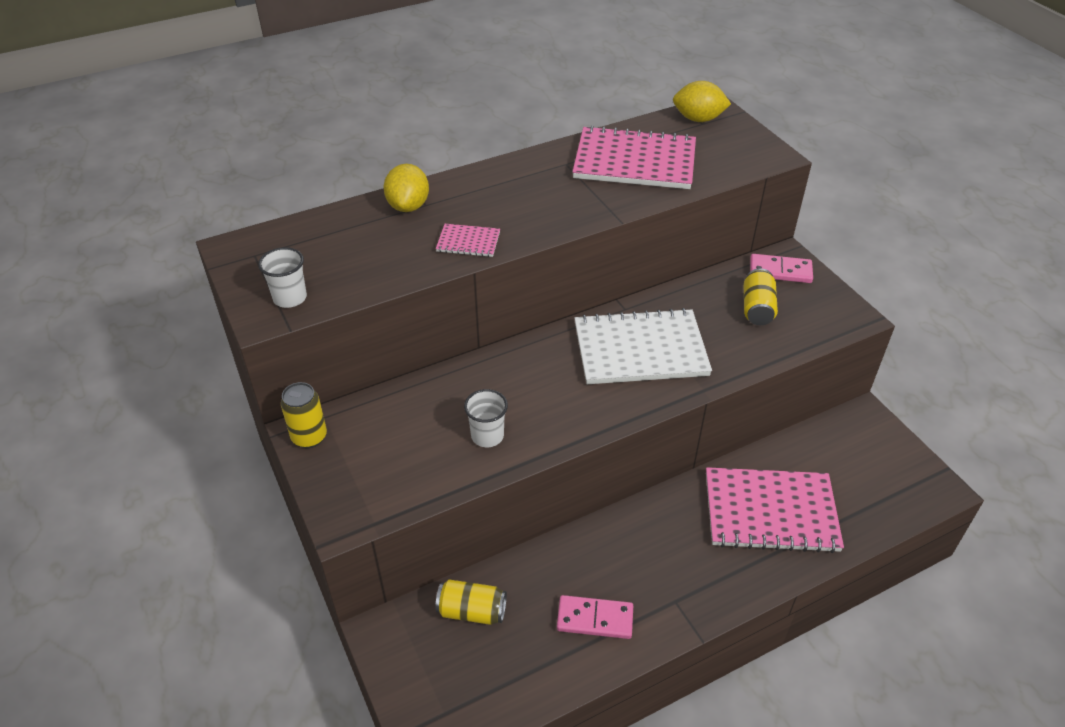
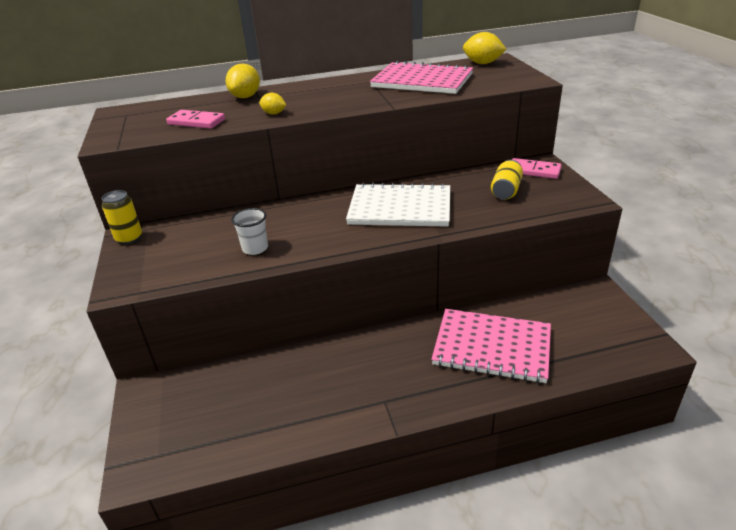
camera: 15 degrees right, 10 degrees down
white cup [258,247,307,308] -> none
yellow can [435,579,507,625] -> none
pink notebook [436,224,500,257] -> yellow lemon [259,93,286,115]
pink domino [557,595,633,639] -> pink domino moved to [166,110,225,129]

